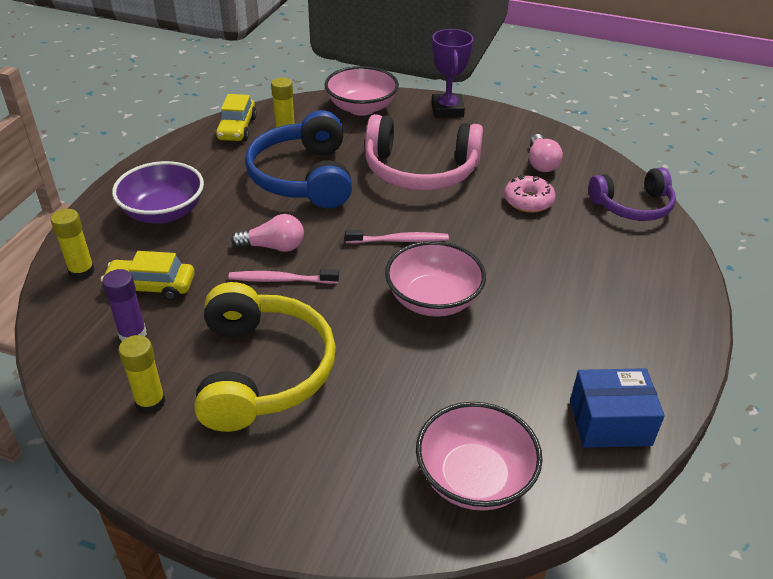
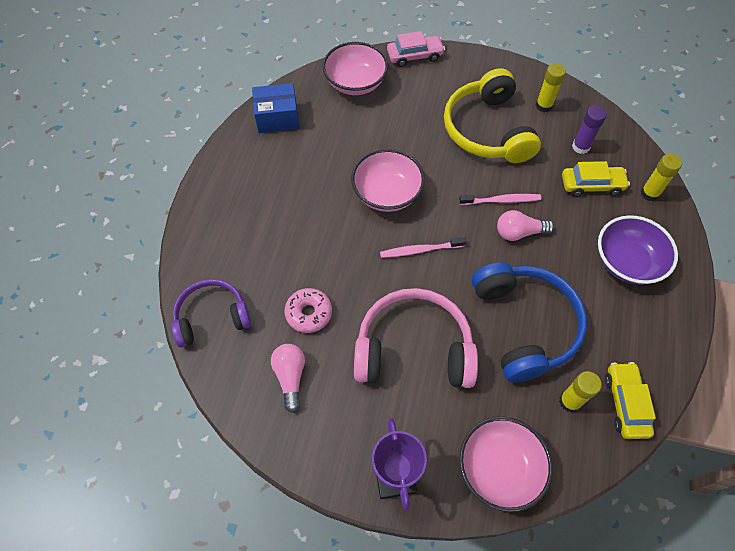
camera: 175 degrees right, 20 degrees up
none -> pink car [387,31,445,67]

